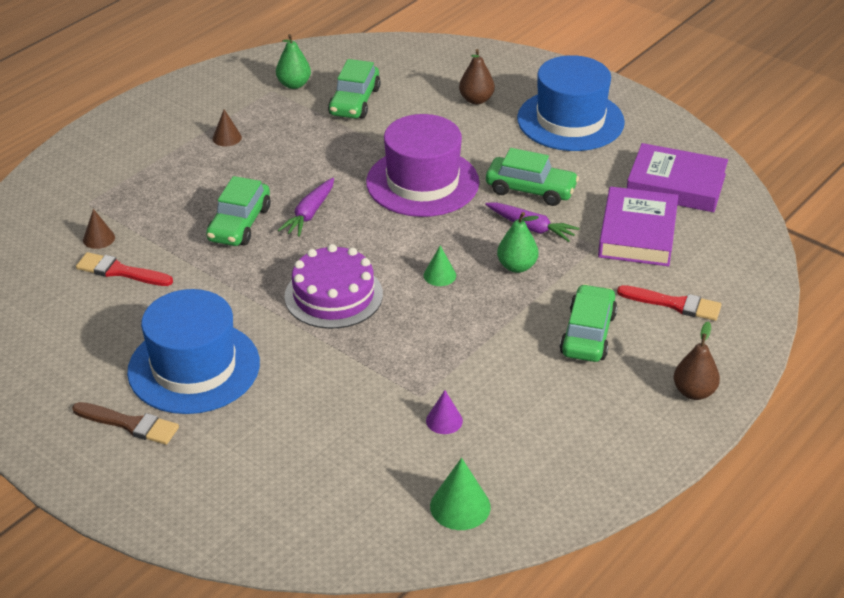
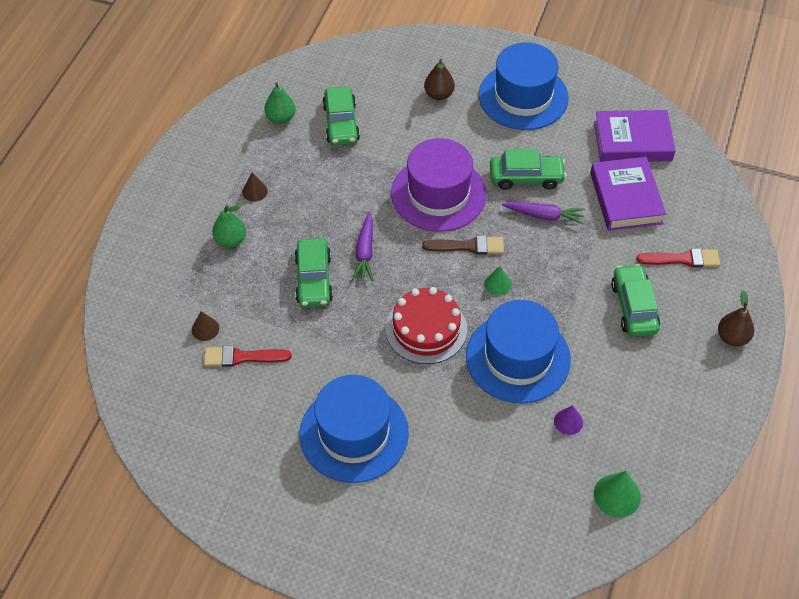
camera: 20 degrees left, 15 degrees up
brown brush [72,402,179,445] -> brown brush moved to [422,236,504,255]
purple cake [284,244,383,329] -> red cake [386,287,467,364]
green pear [497,212,539,273] -> green pear moved to [212,205,246,248]
none -> blue hat [466,300,571,403]

